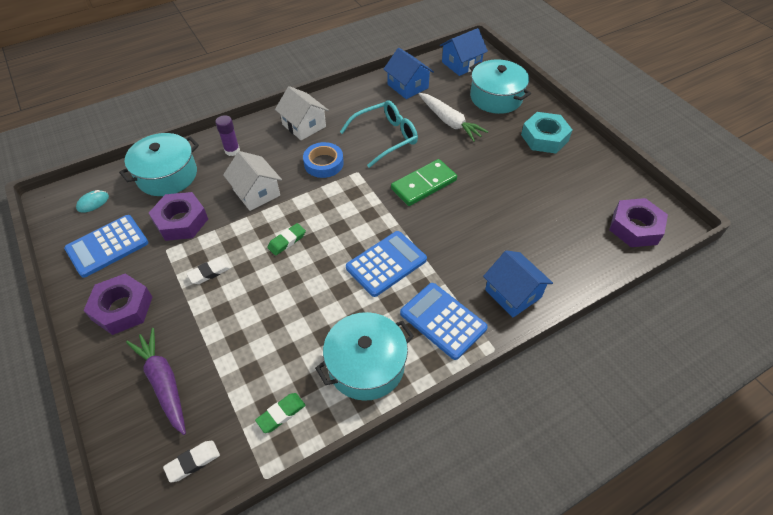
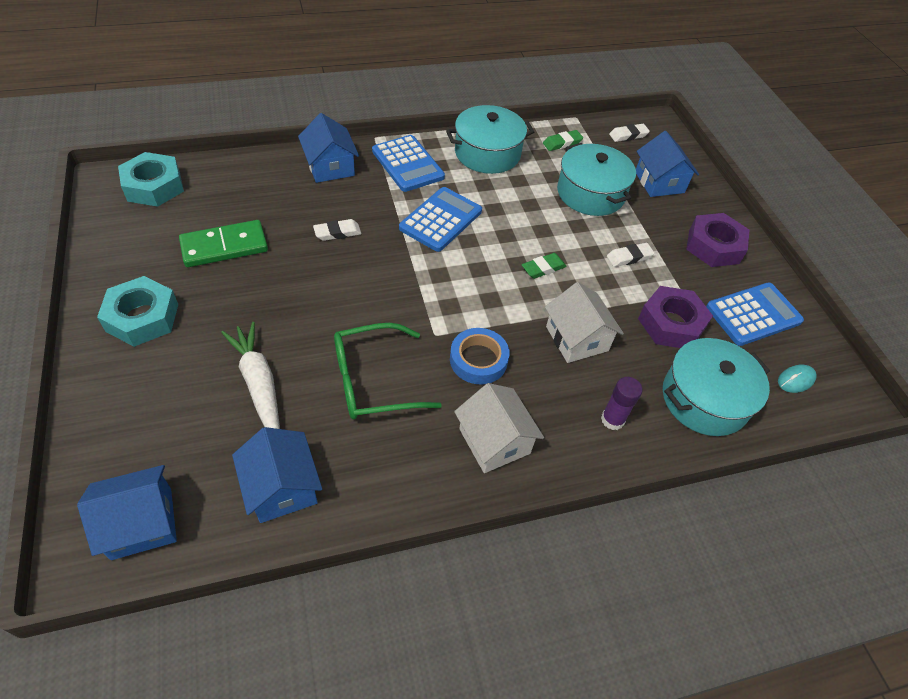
camera: 170 degrees left, 0 degrees up
purple carrot [126,328,186,435] -> blue house [636,131,699,197]
turquoise glasses [340,100,418,168] -> green glasses [334,323,442,419]
blue calculator [346,231,427,297] -> blue calculator turned 150 degrees clockwise [399,187,482,252]
green domino [391,159,457,206] -> green domino moved to [179,220,268,267]
turquoise pot [470,59,531,114] -> turquoise pot moved to [557,143,636,216]
purple nut [609,198,668,247] -> turquoise nut [118,152,184,207]
none -> white eraser [313,219,361,241]

